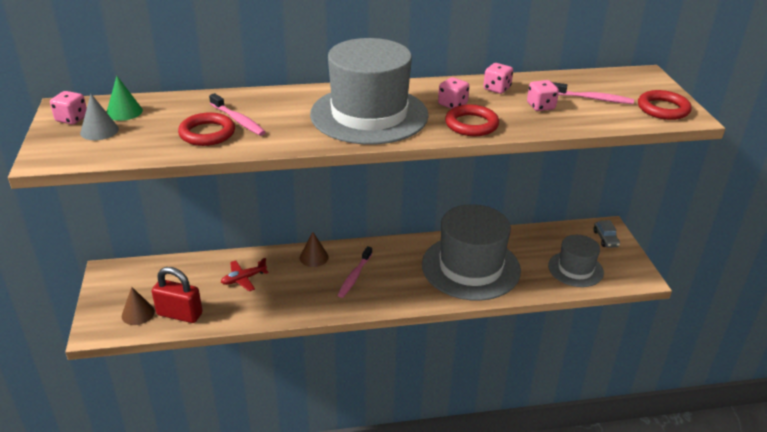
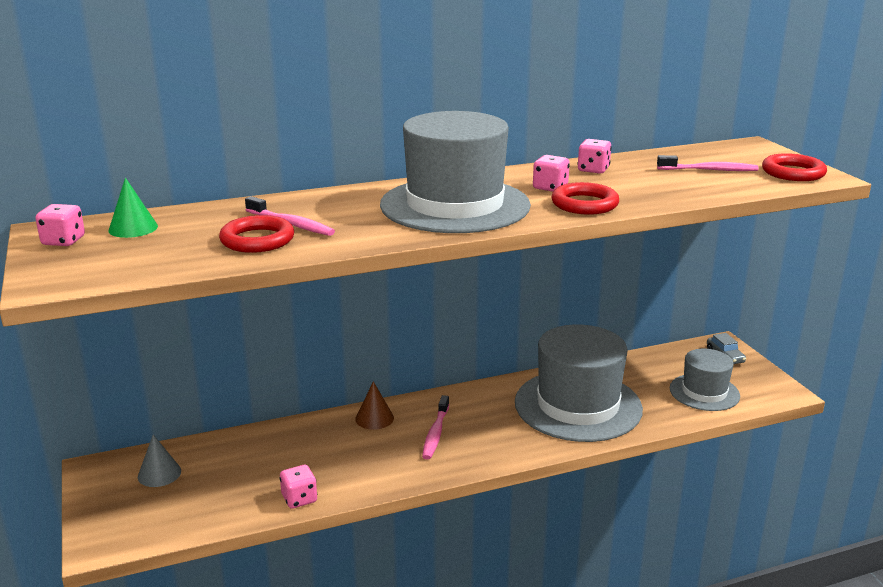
camera: 10 degrees left, 10 degrees down
grey cone [80,94,119,140] -> grey cone moved to [138,434,181,487]
brown cone [122,287,155,325] -> none
red padlock [152,267,202,323] -> none
red plane [221,258,269,291] -> none
pink dice [527,80,559,111] -> pink dice moved to [280,465,317,509]

